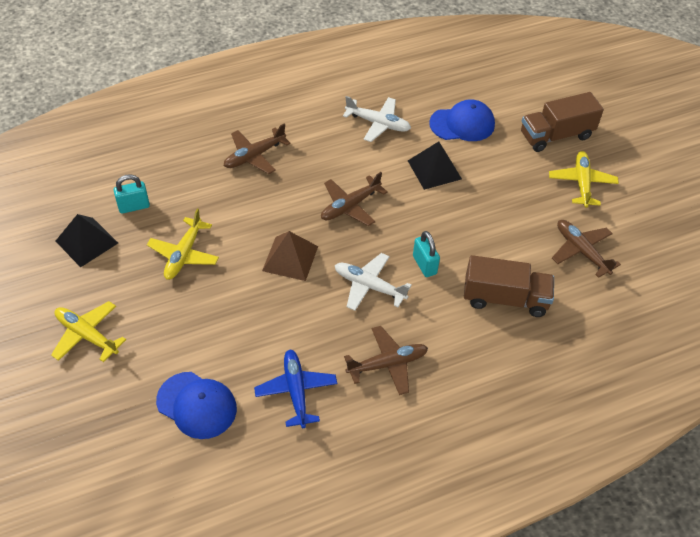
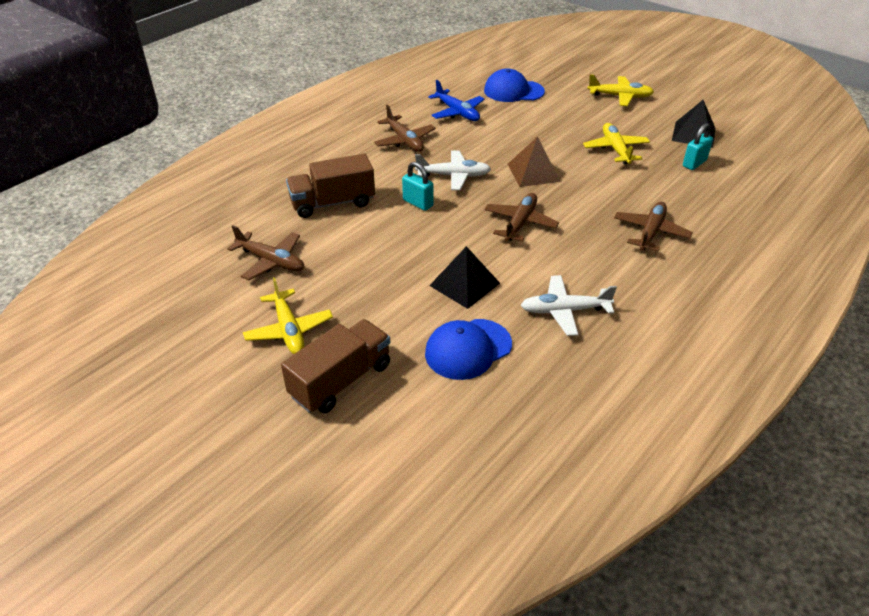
camera: 155 degrees right, 10 degrees down
brown plane [344,326,428,395] -> brown plane turned 75 degrees counterclockwise [374,105,436,152]

